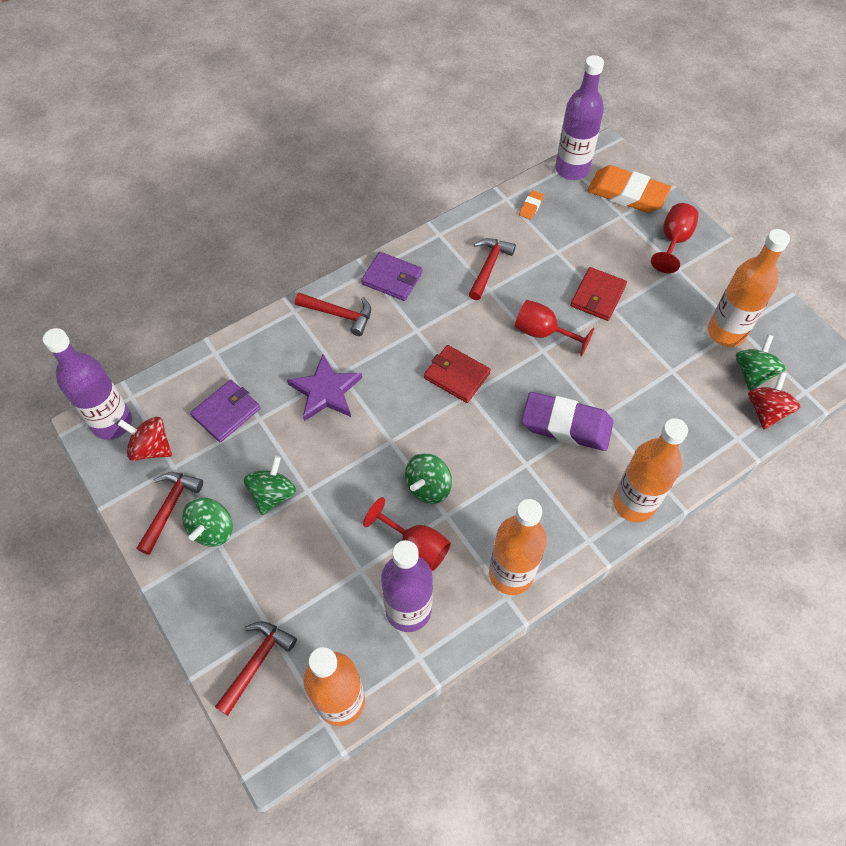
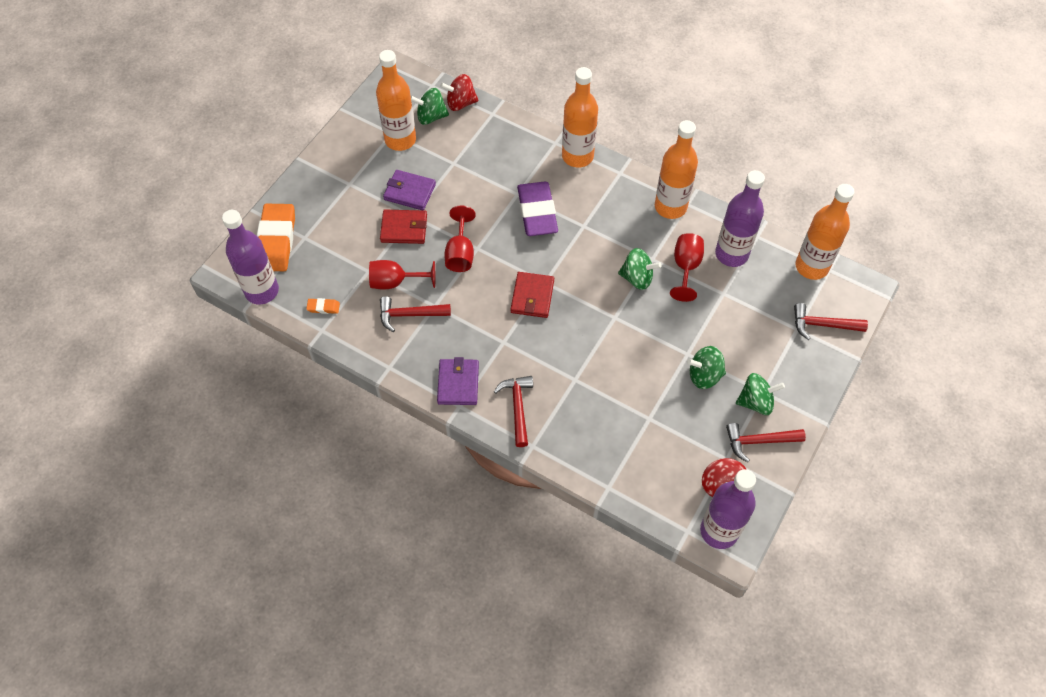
camera: 115 degrees left, 0 degrees up
purple wallet [190,380,260,443] -> purple wallet moved to [383,170,436,210]
purple star [287,354,362,421] -> none
red goblet [651,203,699,273] -> red goblet moved to [369,260,435,290]

